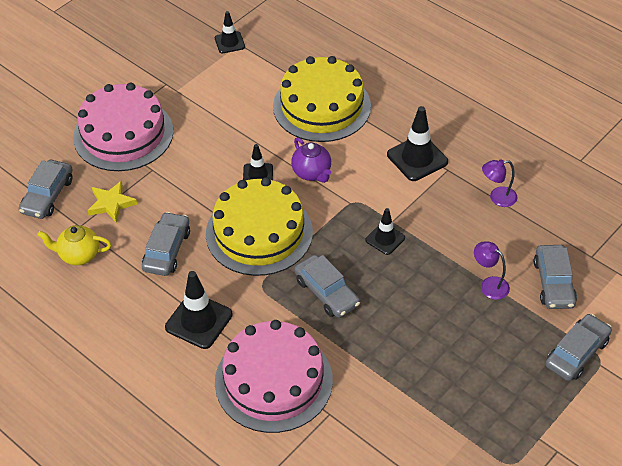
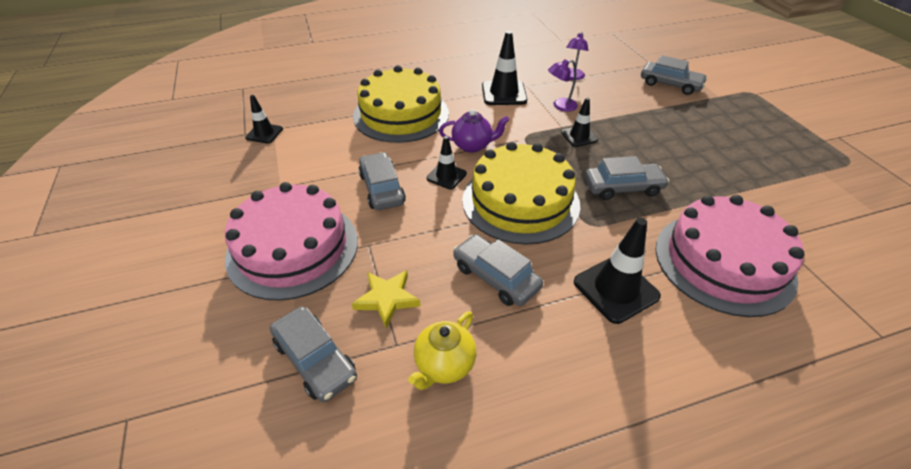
camera: 60 degrees left, 5 degrees down
purple lamp [474,241,510,300] -> purple lamp moved to [548,59,578,112]
grey car [546,314,612,381] -> grey car moved to [358,152,406,210]

